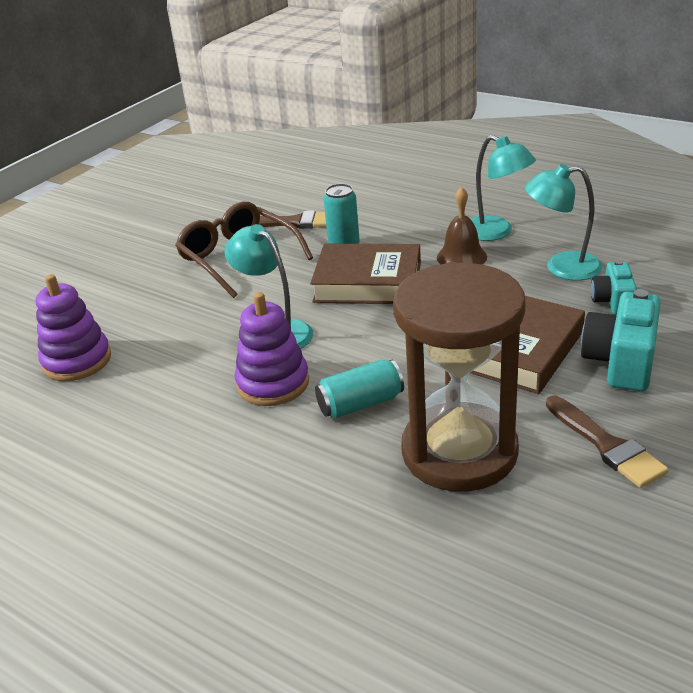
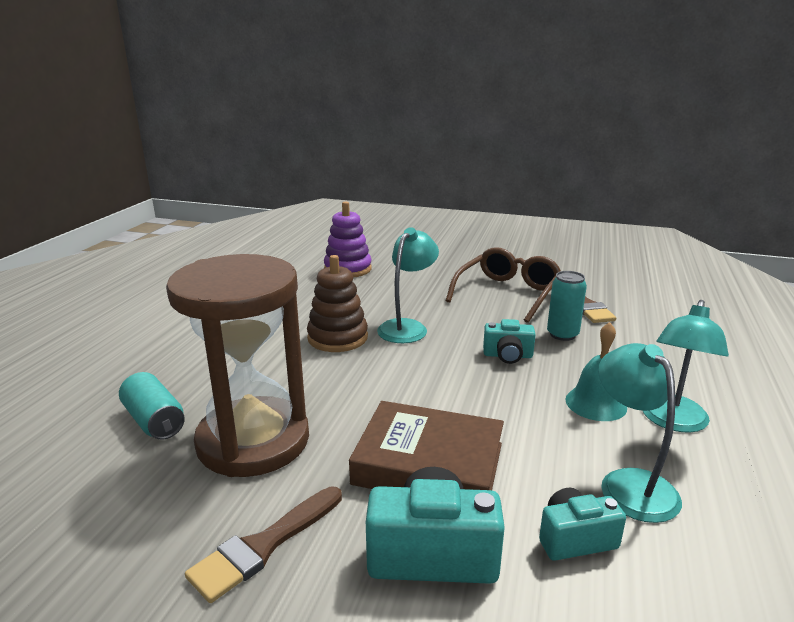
camera: 70 degrees right, 10 degrees down
purple stacking toy [235,292,309,406] -> brown stacking toy [307,255,368,352]
brown book [310,244,421,304] -> turquoise camera [483,319,536,364]
turquoise can [315,360,404,419] -> turquoise can moved to [119,372,185,440]
brown bell [437,187,487,265] -> turquoise bell [565,322,627,421]

